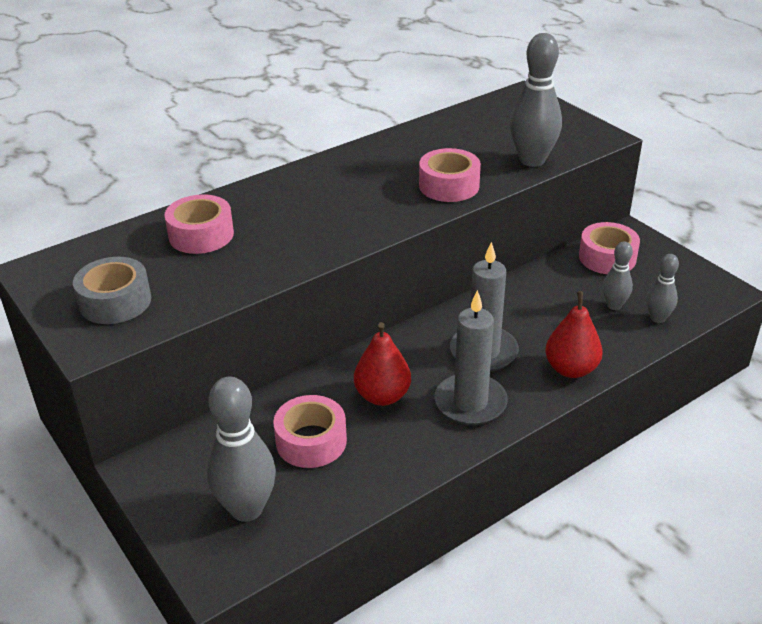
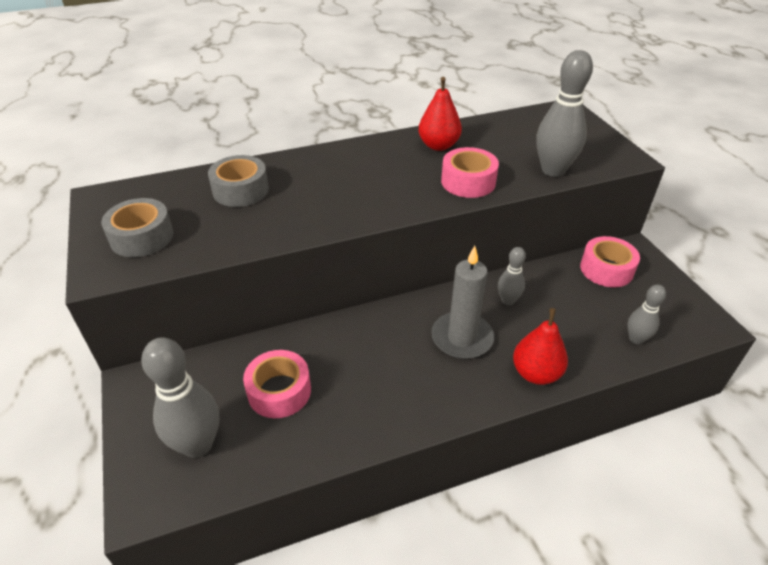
camera: 15 degrees right, 5 degrees up
pink tape [164,194,234,254] -> grey tape [208,155,269,207]
red pear [354,322,411,406] -> red pear moved to [418,77,462,151]
grey candle [435,290,508,425] -> none
grey bowling pin [602,242,633,310] -> grey bowling pin moved to [498,247,526,305]

